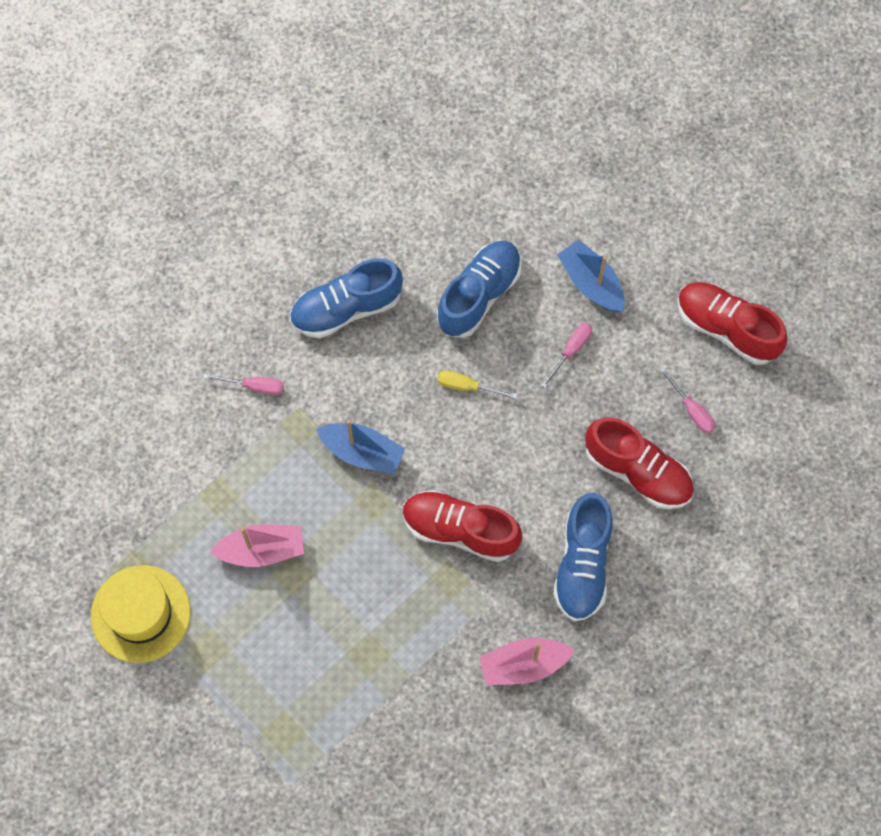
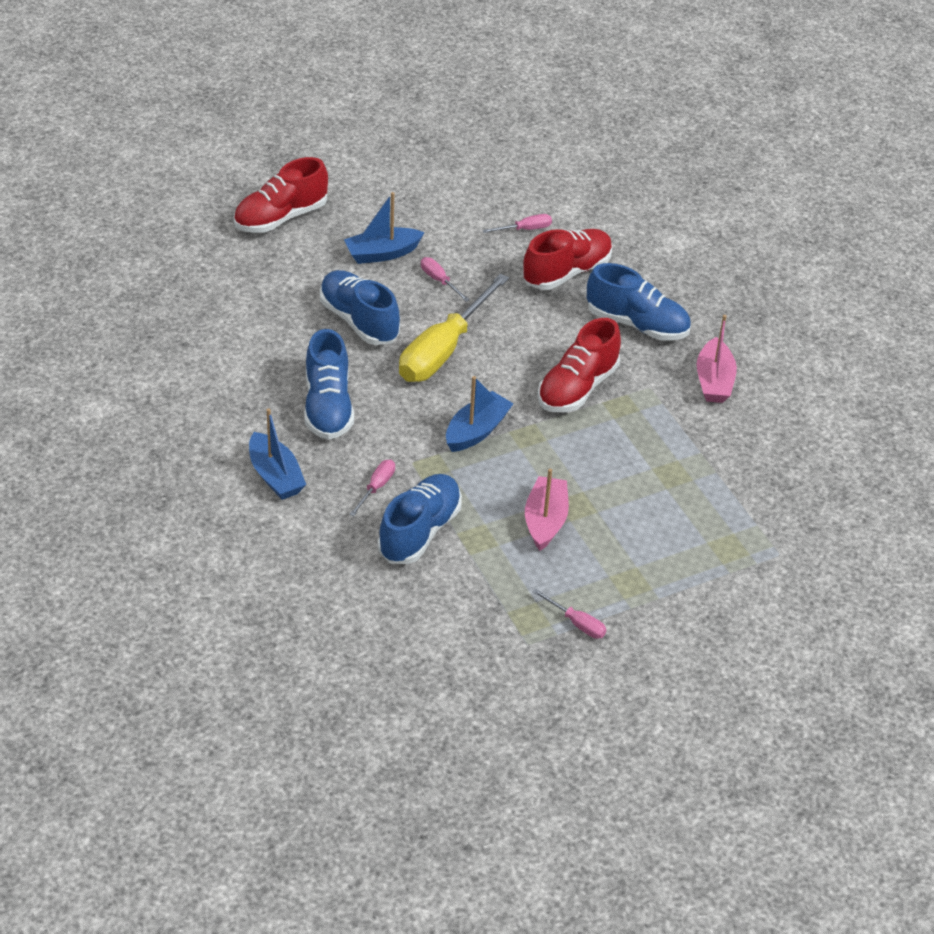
camera: 75 degrees left, 25 degrees down
yellow hat [91,565,190,663] -> pink screwdriver [532,589,606,639]
yellow screwdriver [438,370,518,399] -> yellow screwdriver [399,273,509,382], size x2.35
red shoe [677,282,788,365] -> red shoe moved to [233,157,328,233]
none -> blue boat [249,409,306,500]
none -> blue shoe [378,474,462,564]

